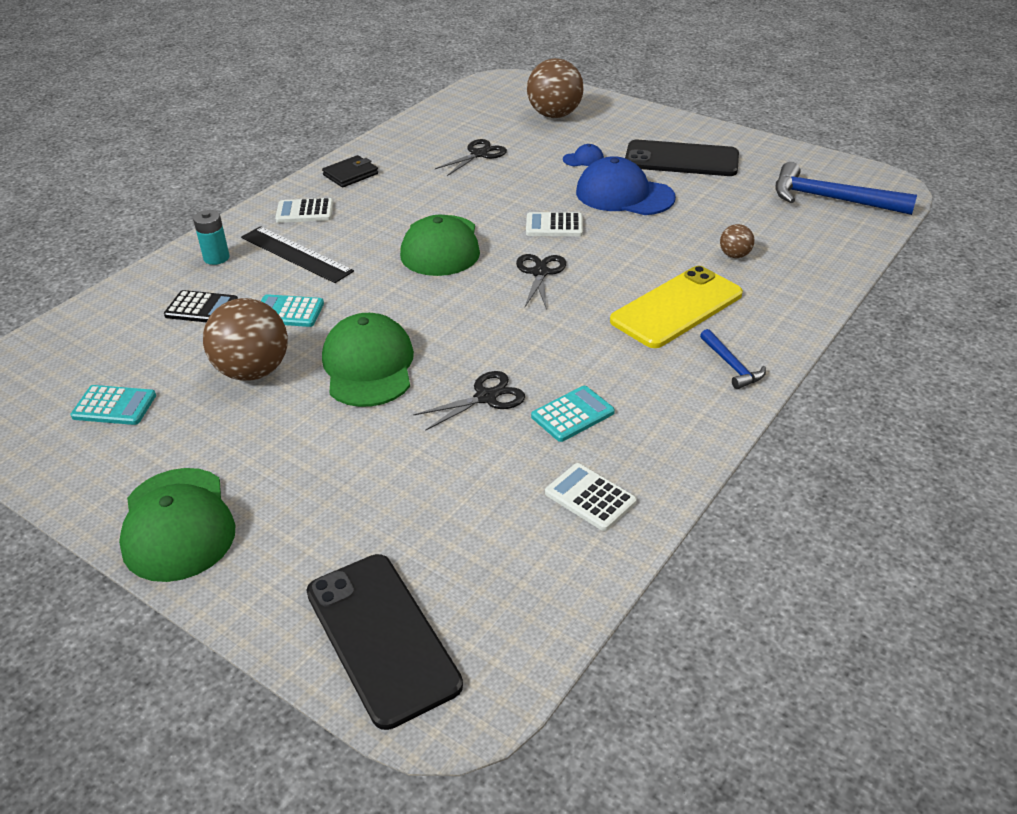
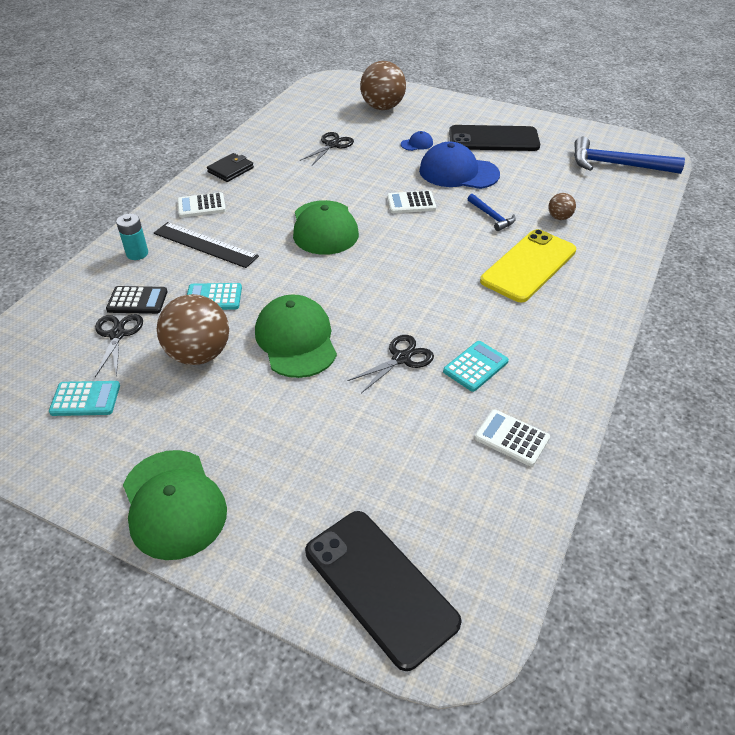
camera: 10 degrees left, 5 degrees up
black scissors [516,254,566,307] -> black scissors moved to [95,314,143,377]
blue hammer [700,329,766,389] -> blue hammer moved to [468,194,516,231]

